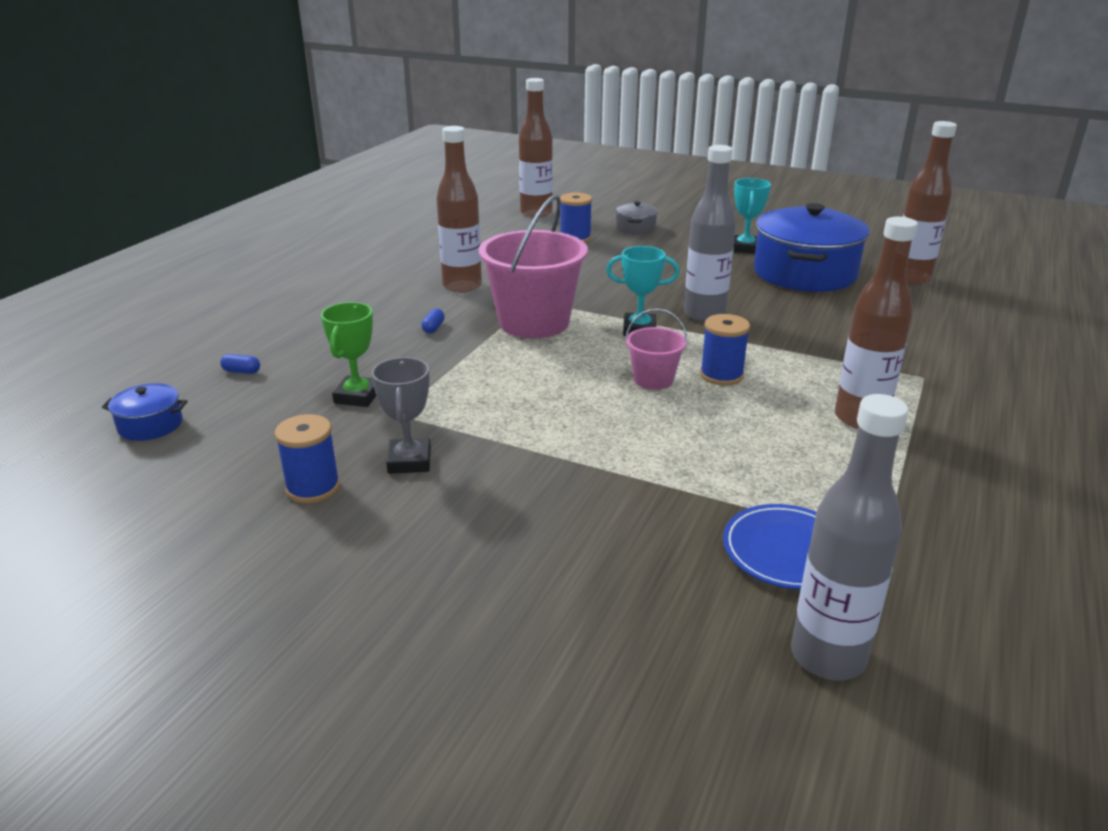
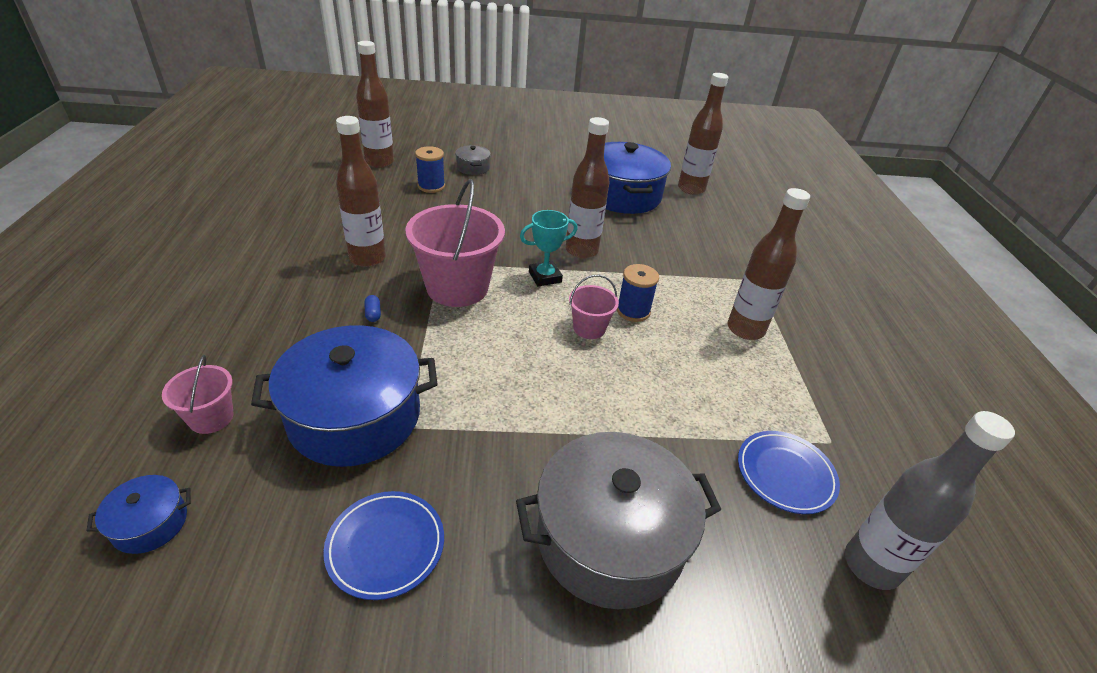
camera: 30 degrees left, 10 degrees up
blue capsule [220,354,260,374] -> pink bucket [162,355,233,434]
blue spool [275,414,340,503] -> blue plate [323,491,444,600]
green trophy [321,302,377,407] -> blue pot [251,325,437,467]
grey trophy [372,357,431,474] -> none
grey bottle [684,145,736,322] -> brown bottle [566,117,610,259]
turquoise trophy [733,178,771,254] -> none
none -> grey pot [516,432,721,609]

